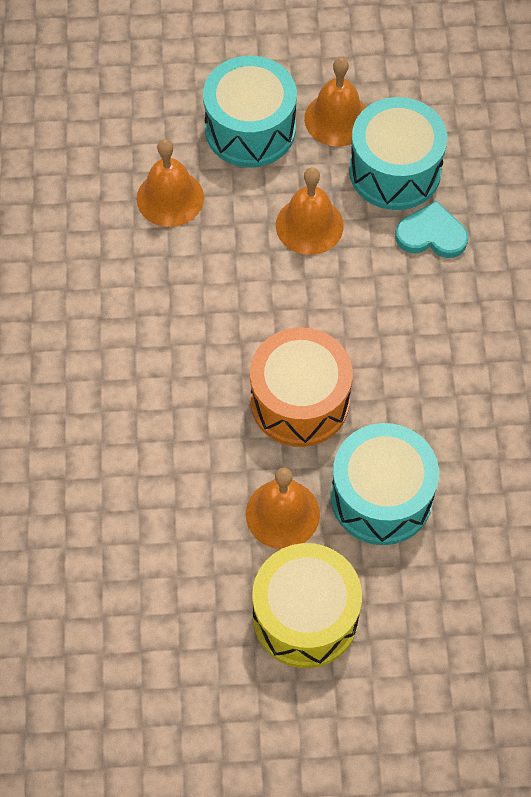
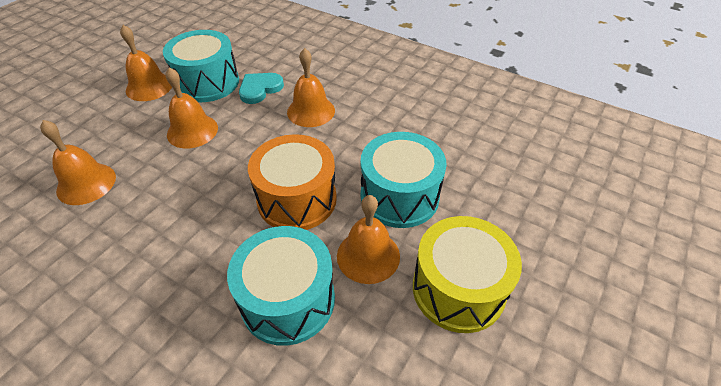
camera: 55 degrees left, 15 degrees down
turquoise drum [203,56,297,167] -> turquoise drum moved to [227,226,335,346]
none -> orange bell [287,48,335,127]

